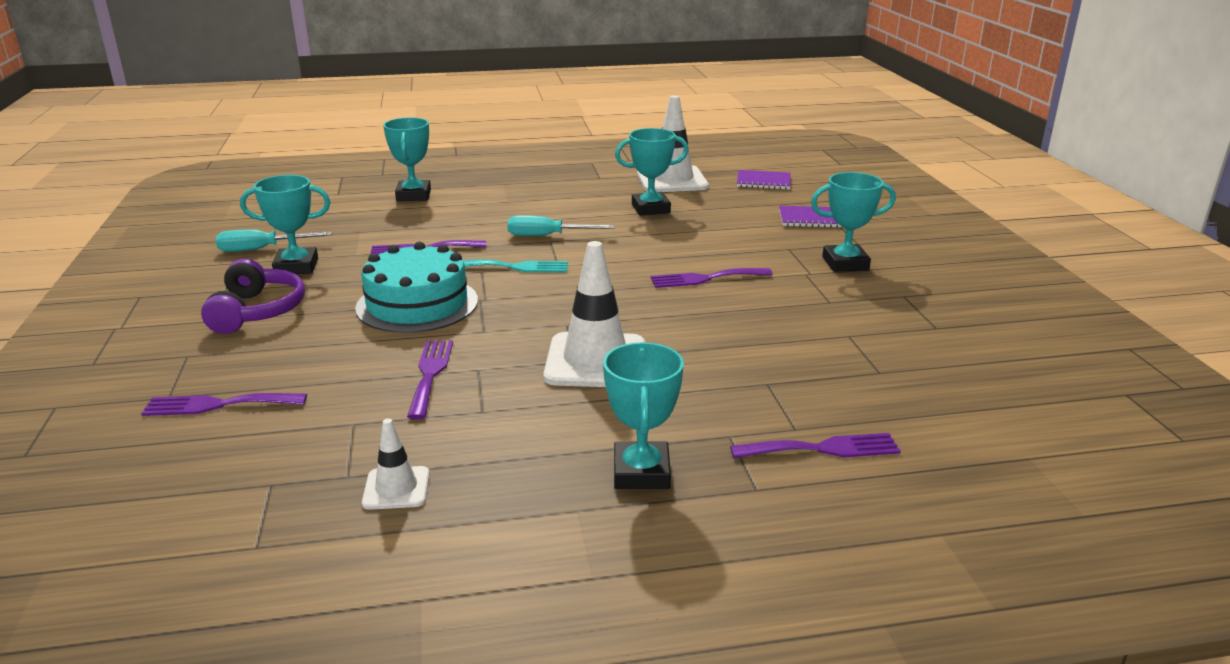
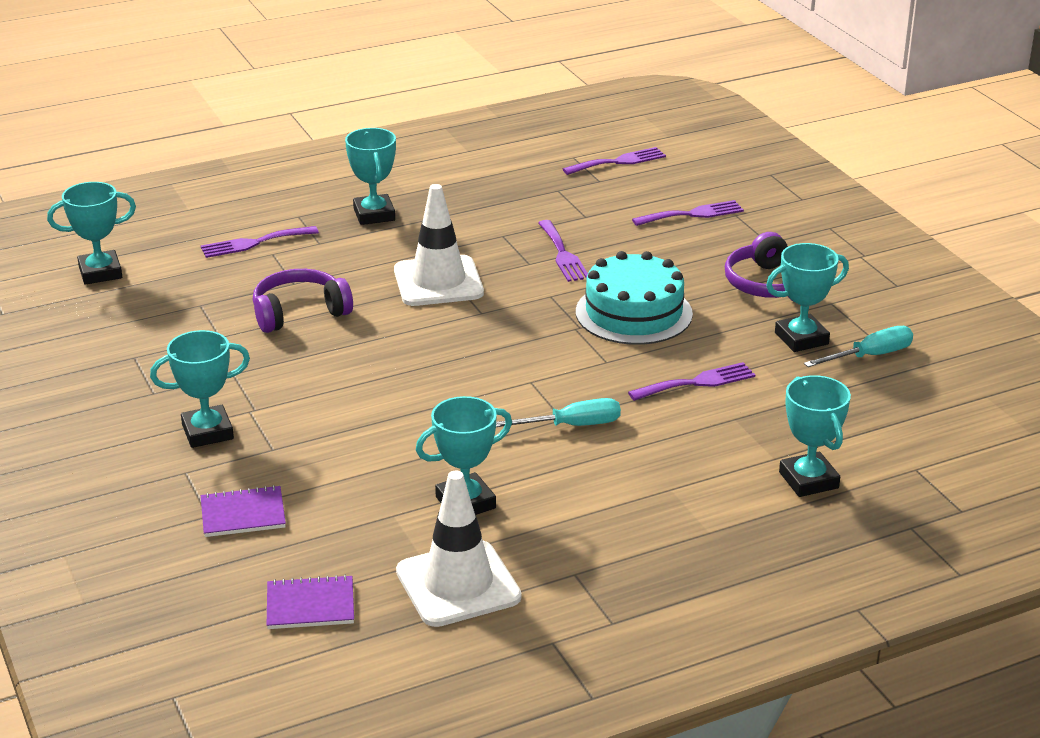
camera: 165 degrees right, 5 degrees up
white traffic cone [362,419,430,510] -> none
turquoise fork [463,259,568,272] -> none
purple fork [651,268,773,288] -> purple fork moved to [563,147,666,175]
none -> turquoise trophy [47,182,136,285]
none -> purple headphones [253,269,353,333]

